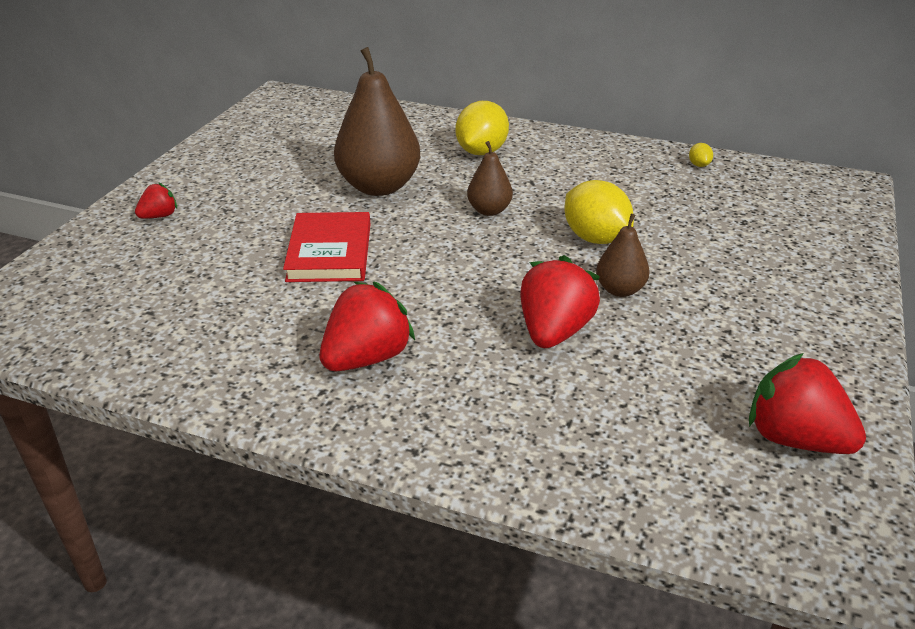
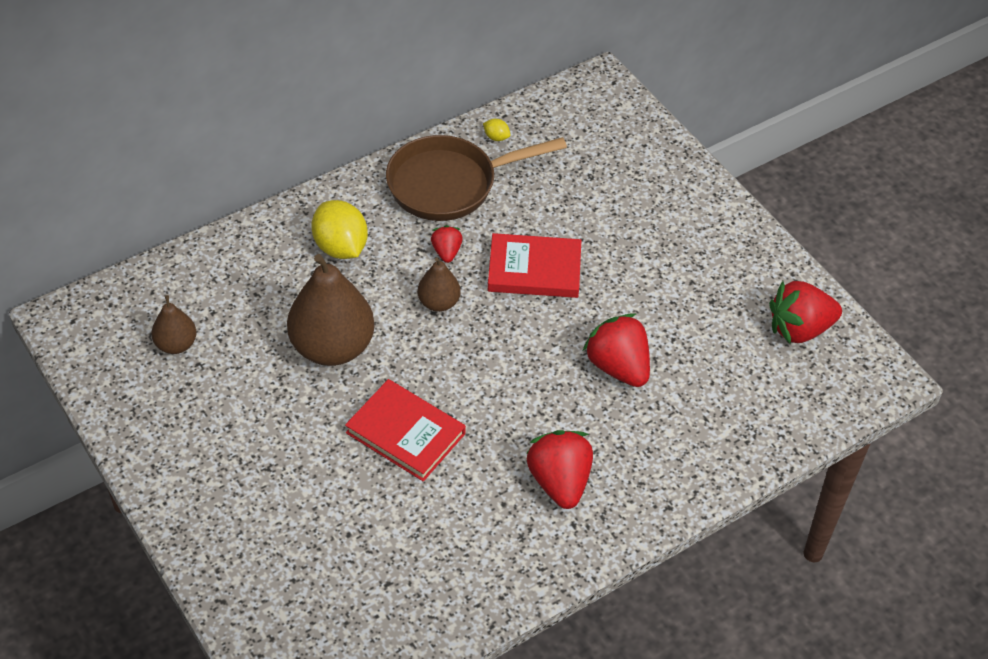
camera: 55 degrees left, 15 degrees up
red strawberry [135,182,177,218] -> red strawberry moved to [431,225,463,263]
yellow lemon [564,180,634,244] -> red book [488,233,581,298]
brown pear [596,214,649,297] -> brown pear moved to [151,295,196,354]
none -> brown pan [386,135,567,221]

